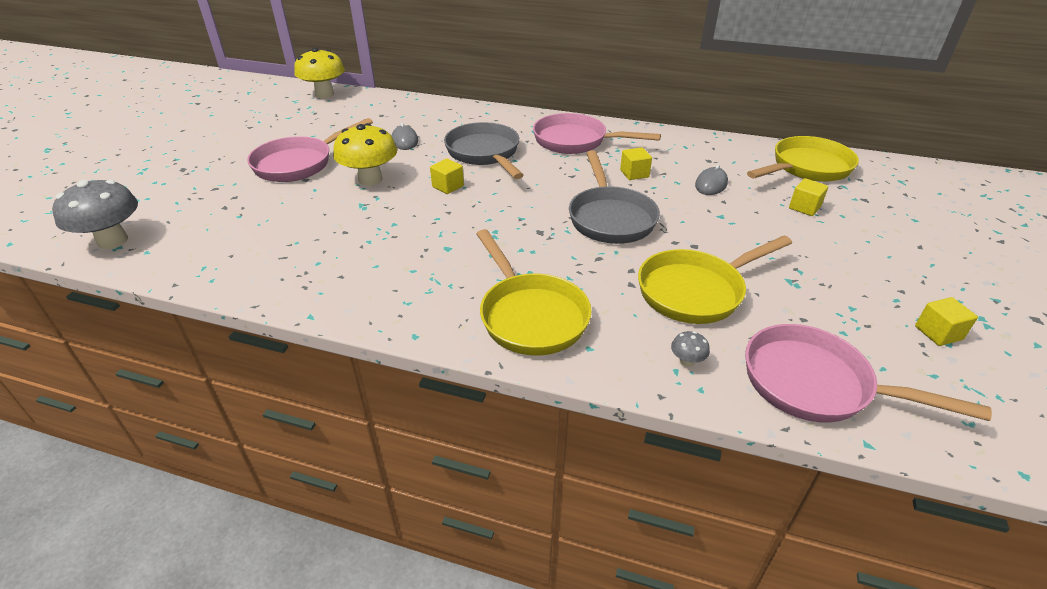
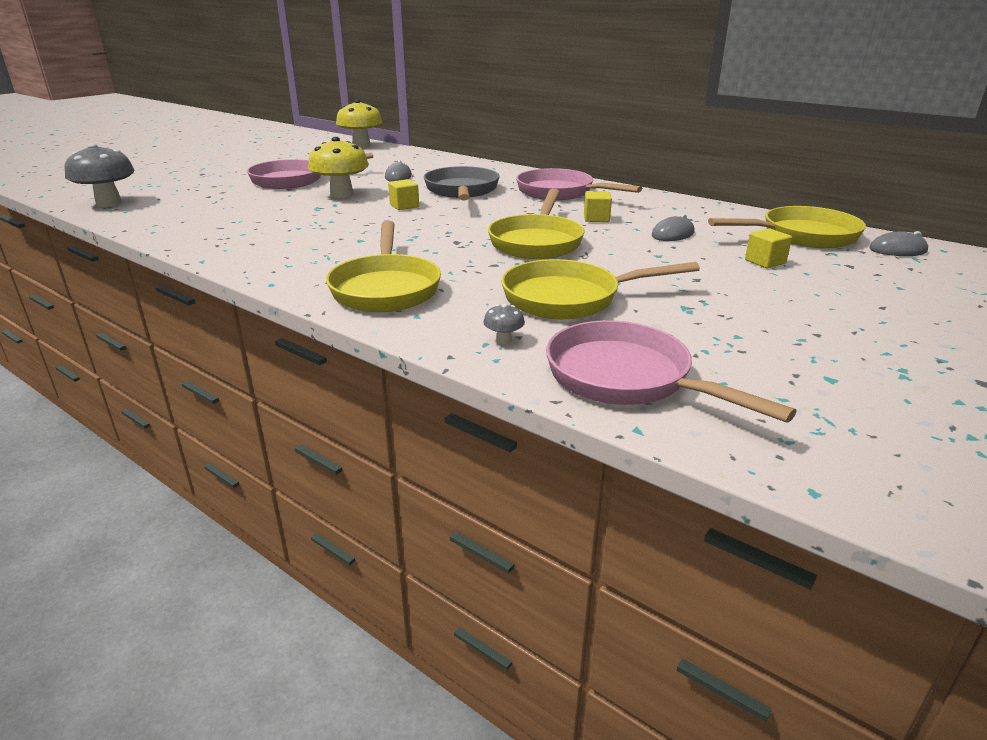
camera: 20 degrees right, 10 degrees down
grey pan [569,150,660,244] -> yellow pan [488,189,585,259]
yellow cube [915,297,978,346] -> none
none -> grey mouse [870,231,928,256]

